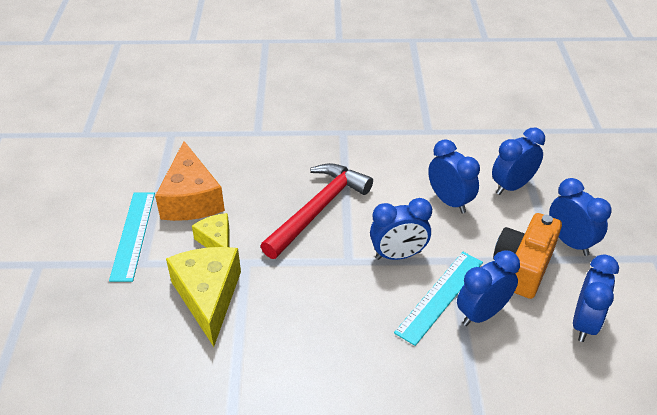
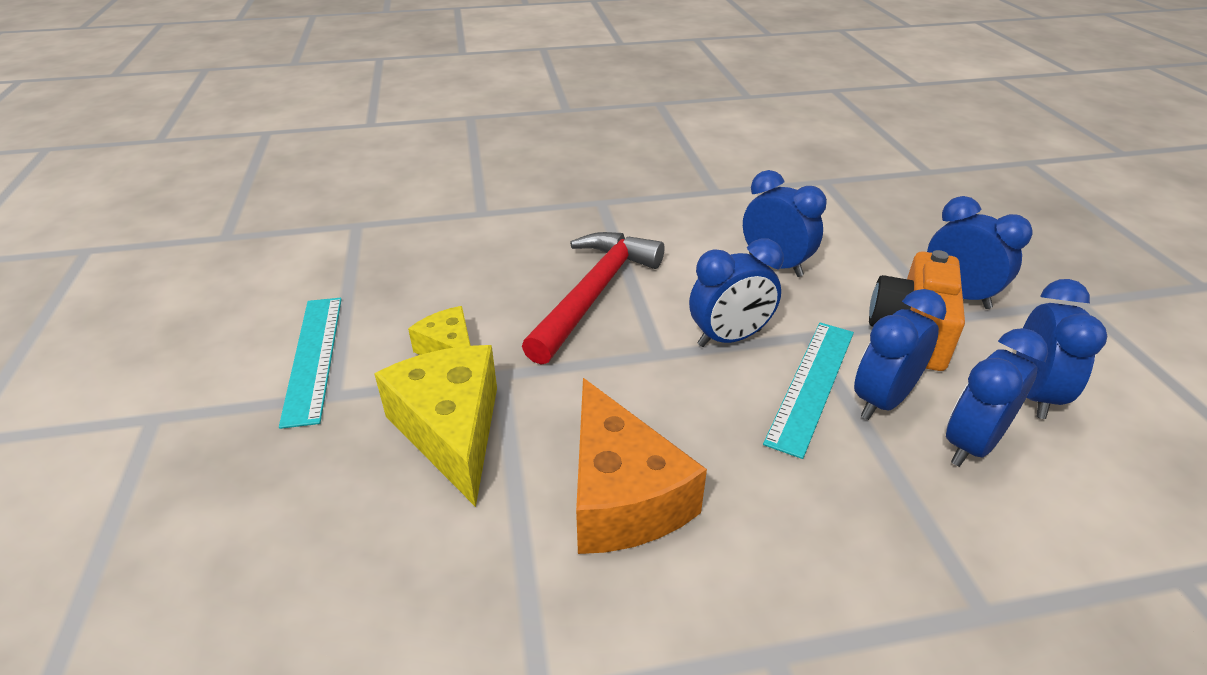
camera: 10 degrees left, 5 degrees down
orange cheese [155,141,225,221] -> orange cheese moved to [576,378,707,554]
blue clock [492,128,545,195] -> blue clock moved to [946,328,1048,467]

